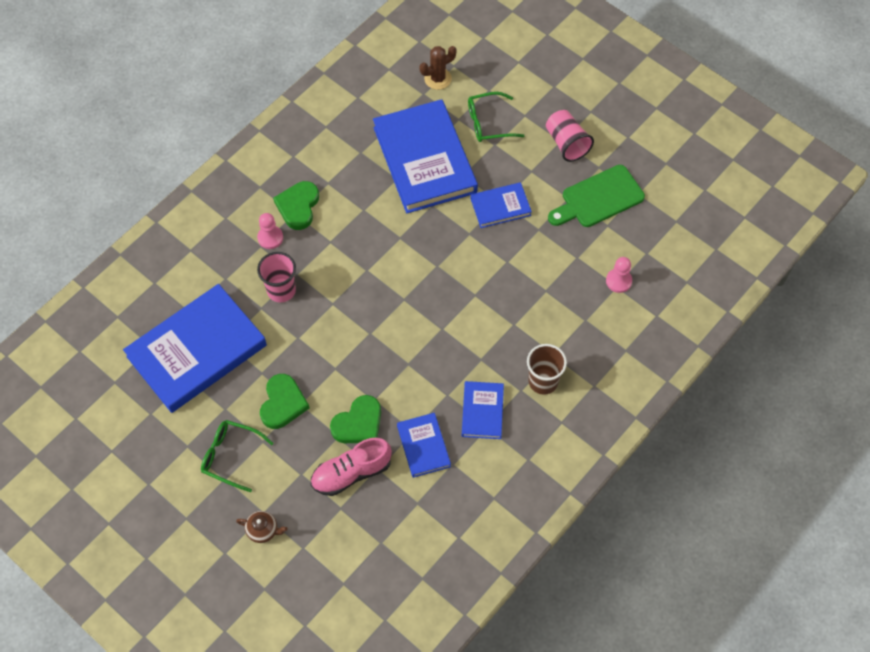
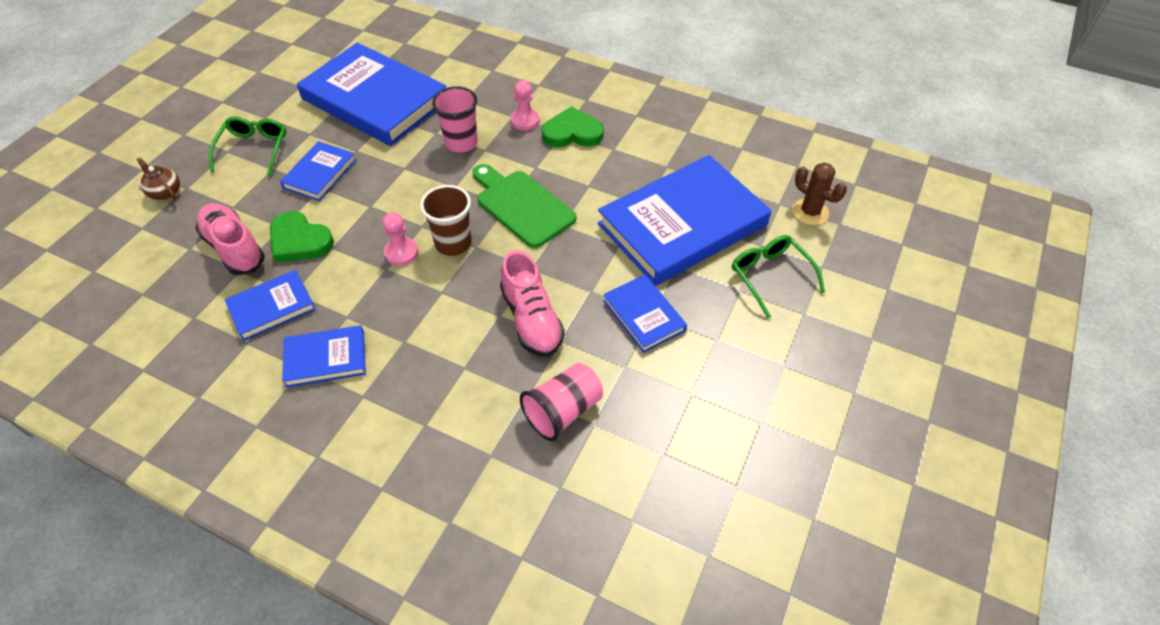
camera: 75 degrees right, 10 degrees down
brown teapot [236,511,288,543] -> brown teapot turned 135 degrees clockwise [136,157,180,200]
green heart [260,374,309,429] -> blue book [280,141,356,201]
brown cup [527,344,567,395] -> brown cup moved to [420,185,472,256]
pink cup [546,110,594,162] -> pink cup moved to [520,363,603,441]
green cutting board [548,165,645,227] -> green cutting board moved to [472,164,576,248]
pink pawn [606,257,632,293] -> pink pawn moved to [383,212,418,266]
none -> pink shoe [500,250,565,357]

